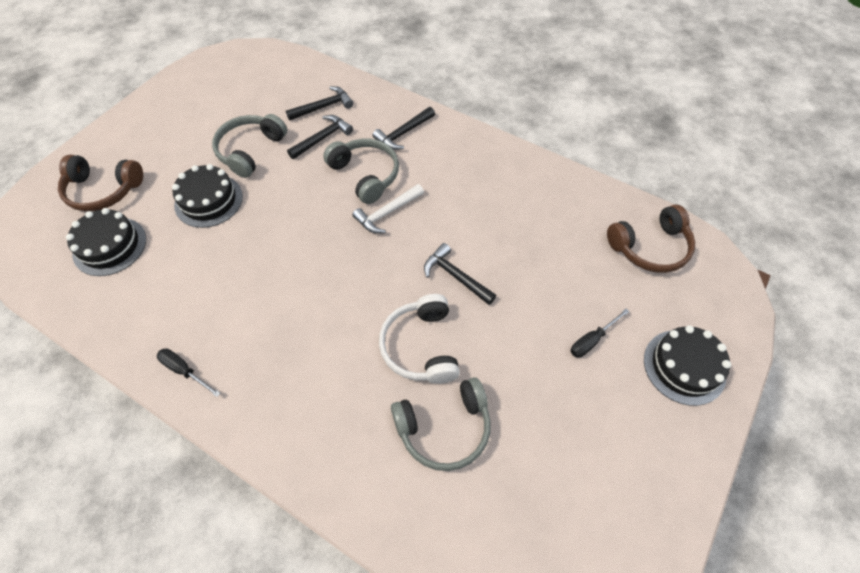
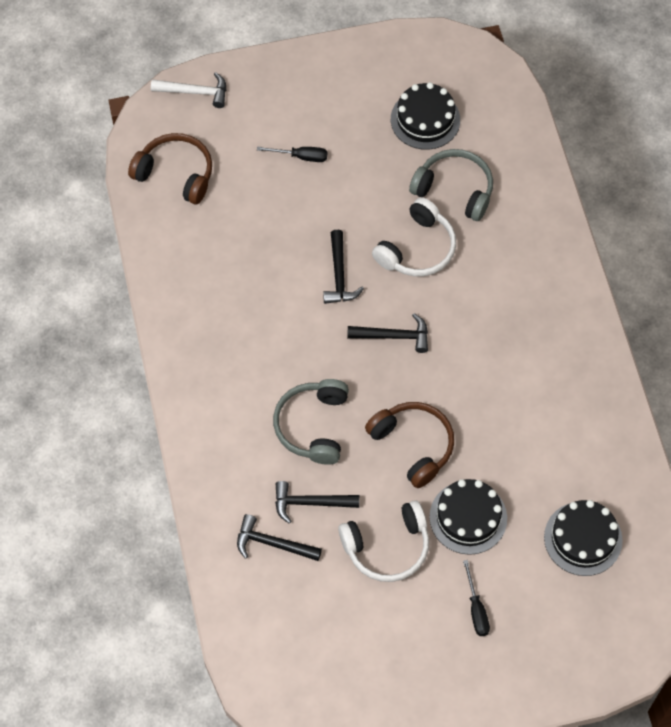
camera: 135 degrees left, 5 degrees up
brown headphones [58,155,143,211] -> brown headphones moved to [365,402,454,488]
black screwdriver [157,348,221,397] -> black screwdriver moved to [463,560,490,636]
grey headphones [212,114,287,178] -> white headphones [338,500,429,582]
white hammer [352,184,424,234] -> white hammer moved to [151,72,226,108]
black hammer [372,107,435,150] -> black hammer moved to [347,313,428,353]
black cake [644,325,731,406] -> black cake moved to [391,82,460,150]

